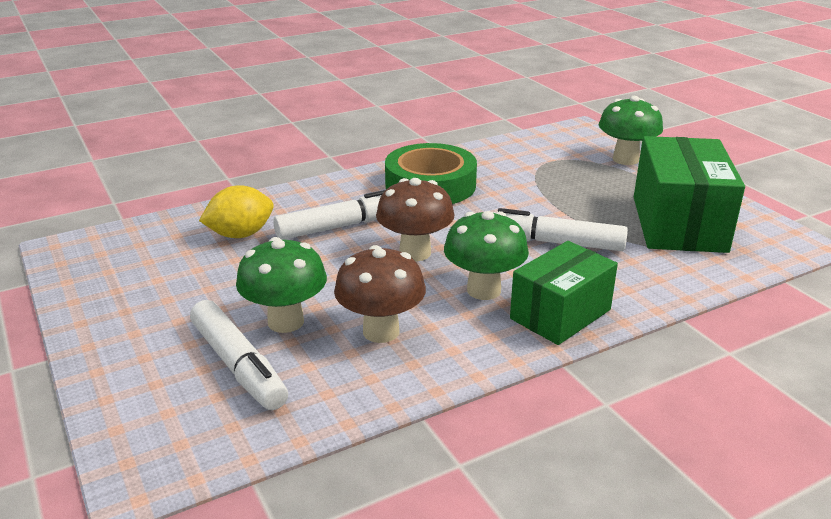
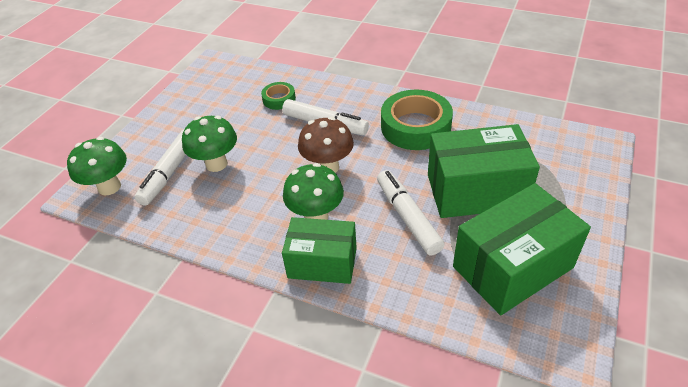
camera: 55 degrees right, 15 degrees up
yellow lemon [199,185,274,238] -> green tape [261,82,296,110]
brown mushroom [334,245,426,343] -> none
green mushroom [599,96,663,165] -> green mushroom moved to [67,137,127,196]
none -> green box [428,124,540,218]

